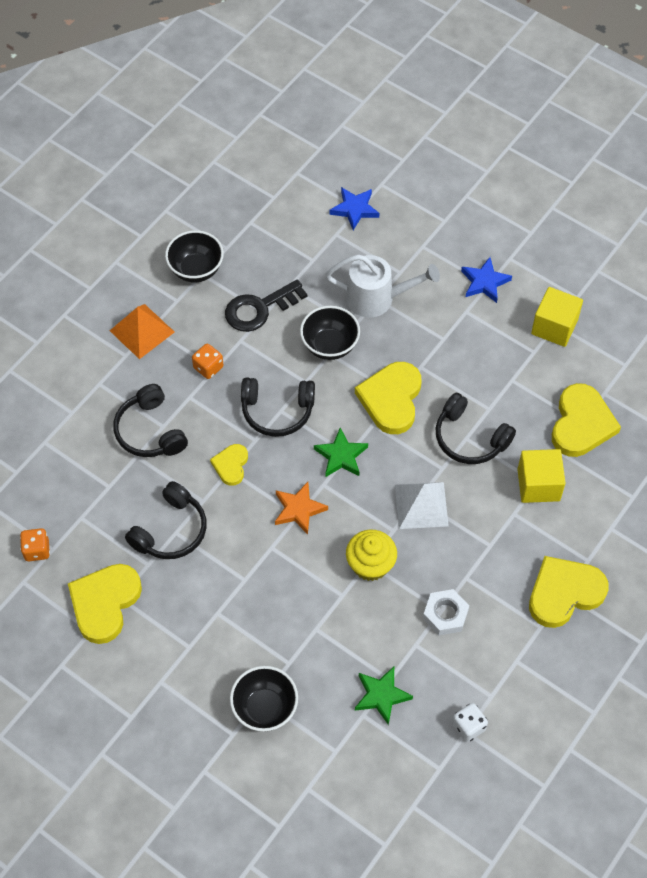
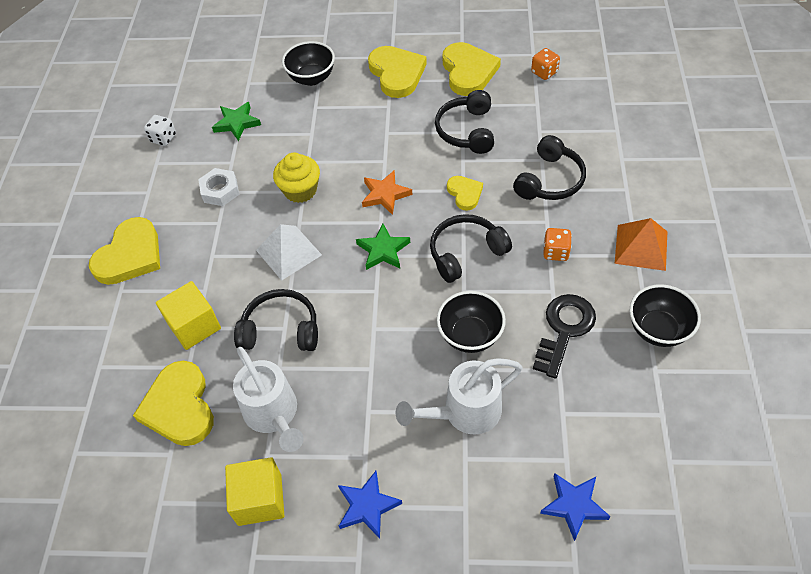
camera: 150 degrees right, 5 degrees down
black headphones [114,384,188,457] -> black headphones turned 90 degrees clockwise [513,135,586,200]
yellow heart [355,362,422,434] -> yellow heart moved to [368,46,427,98]
none -> white watering can [233,347,304,452]

